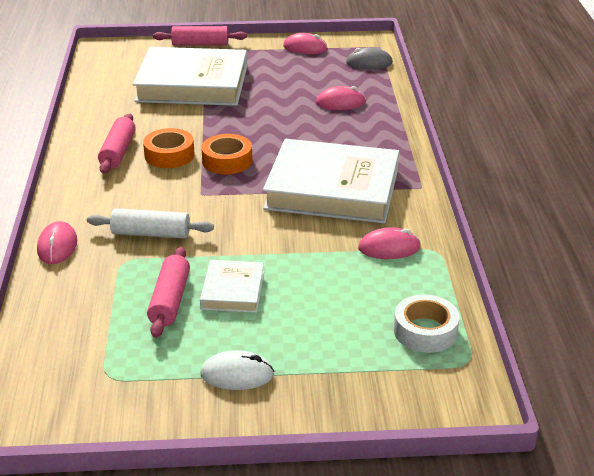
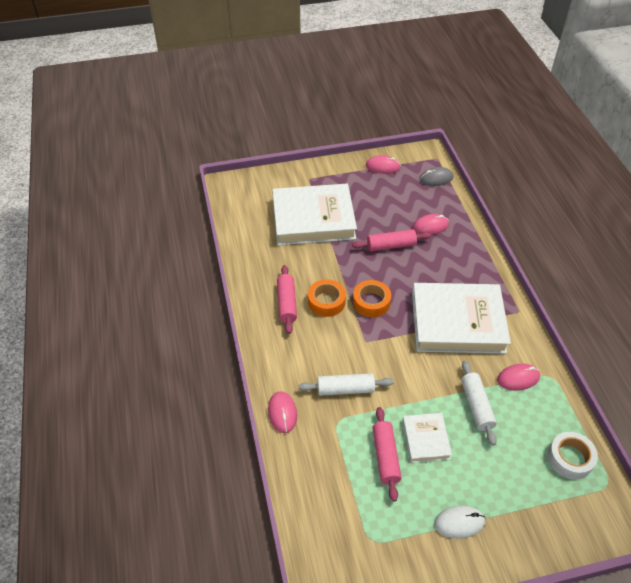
camera: 10 degrees left, 15 degrees up
pink rolling pin [153,26,247,46] -> pink rolling pin moved to [352,229,431,251]
none -> white rolling pin [461,361,497,445]

